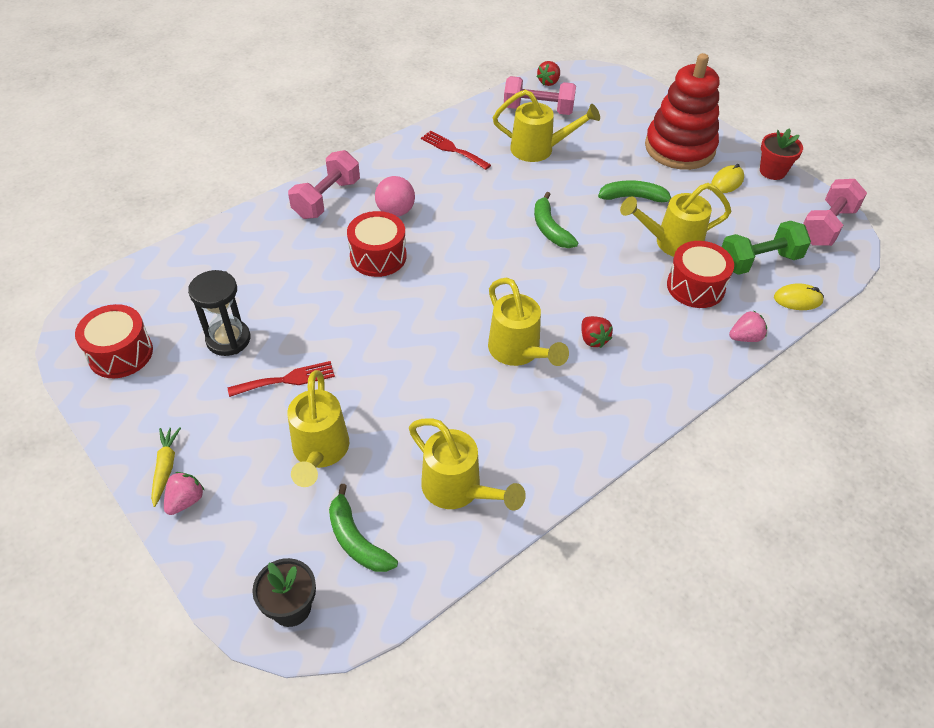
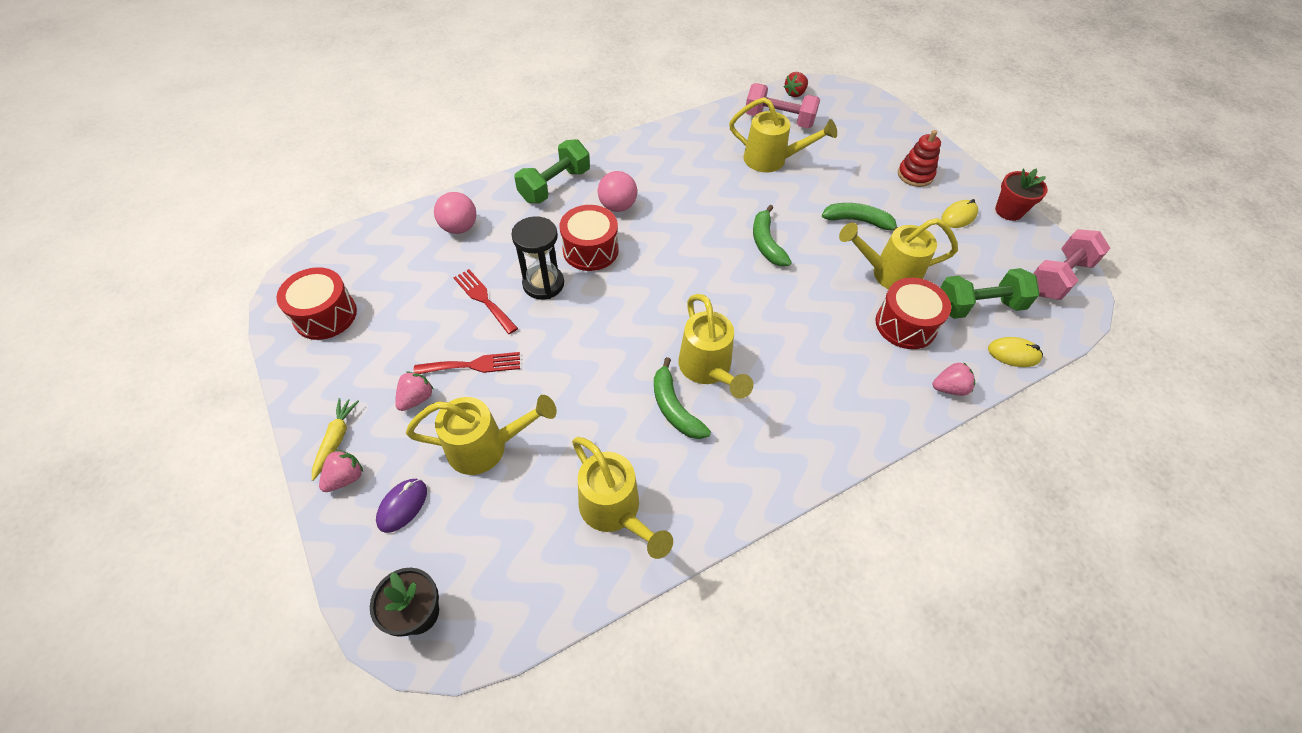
camera: 10 degrees right, 5 degrees up
black hourglass [188,270,250,356] -> black hourglass moved to [511,216,564,300]
pink dumbbell [288,150,360,219] -> green dumbbell [514,139,590,204]
yellow watering can [288,370,349,487] -> yellow watering can turned 105 degrees counterclockwise [406,395,557,475]
green banana [329,484,398,572] -> green banana moved to [654,357,711,439]
red fork [421,131,491,170] -> red fork moved to [453,269,518,334]
red strawberry [581,316,613,348] -> none
red stacking toy [645,53,719,170] -> red stacking toy [898,130,941,187], size x0.50
none -> purple mouse [376,479,427,533]
none -> pink strawberry [395,372,434,411]
none -> pink ball [434,192,477,234]

